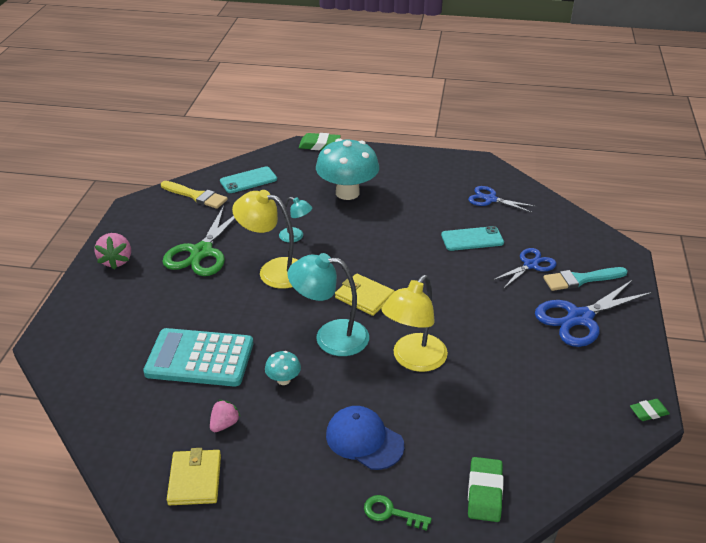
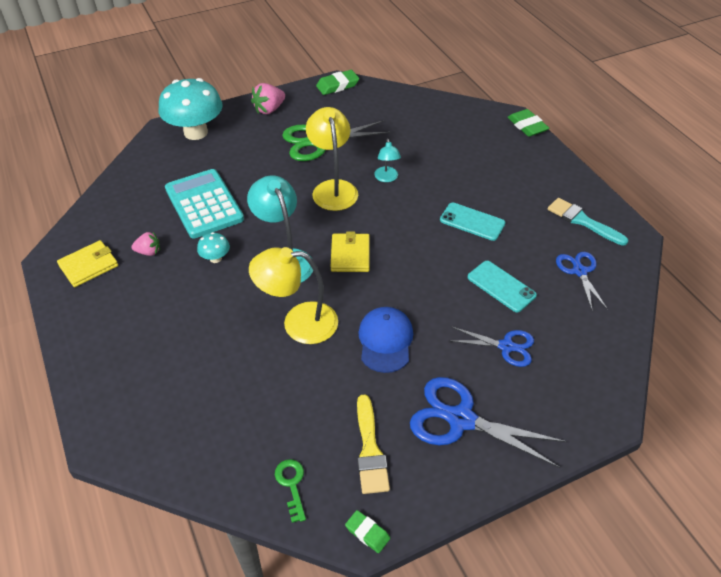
camera: 55 degrees right, 10 degrees up
yellow brush [161,181,228,209] -> yellow brush moved to [357,395,390,494]
turquoise phone [220,166,277,193] -> turquoise phone moved to [440,203,506,241]
turquoise mushroom [316,138,379,200] -> turquoise mushroom moved to [159,78,223,140]
blue cap [326,406,404,470] -> blue cap moved to [358,307,413,373]
green key [364,495,432,531] -> green key moved to [275,459,306,523]
green eraser [468,457,504,522] -> green eraser moved to [316,70,359,95]
turquoise brush [543,267,627,291] -> turquoise brush moved to [548,198,628,246]

